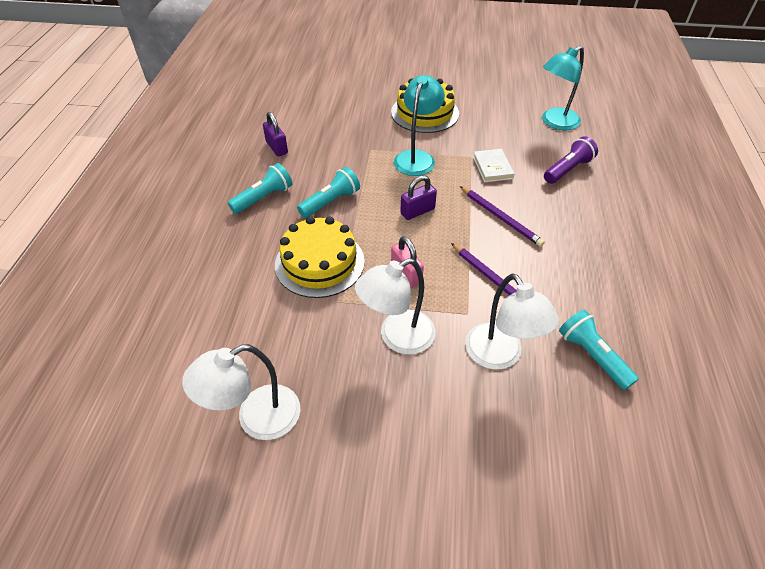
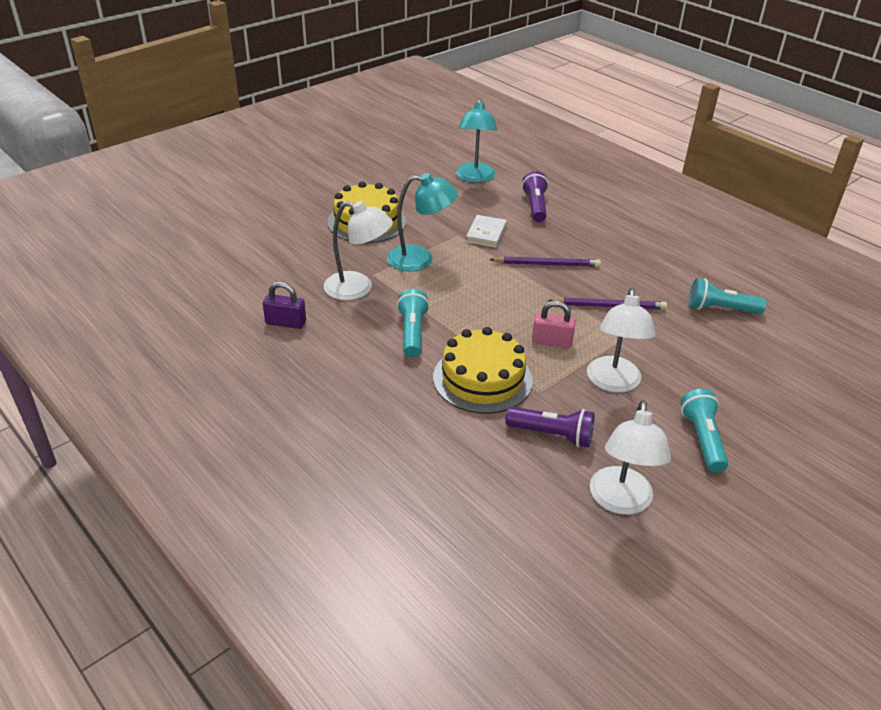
camera: 50 degrees left, 10 degrees down
turquoise flashlight [228,163,292,214] -> turquoise flashlight moved to [680,389,728,473]
turquoise lamp [394,75,445,176] -> turquoise lamp turned 120 degrees clockwise [387,173,458,271]
purple padlock [400,175,437,220] -> none
white lamp [465,274,559,369] -> white lamp moved to [324,201,393,300]
white book [473,149,515,182] -> white book turned 75 degrees clockwise [466,215,507,248]
none -> purple flashlight [505,407,595,448]

